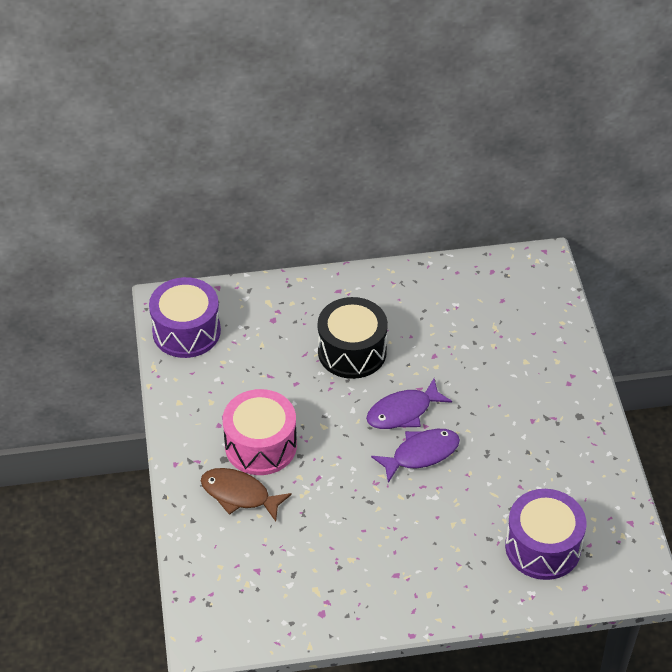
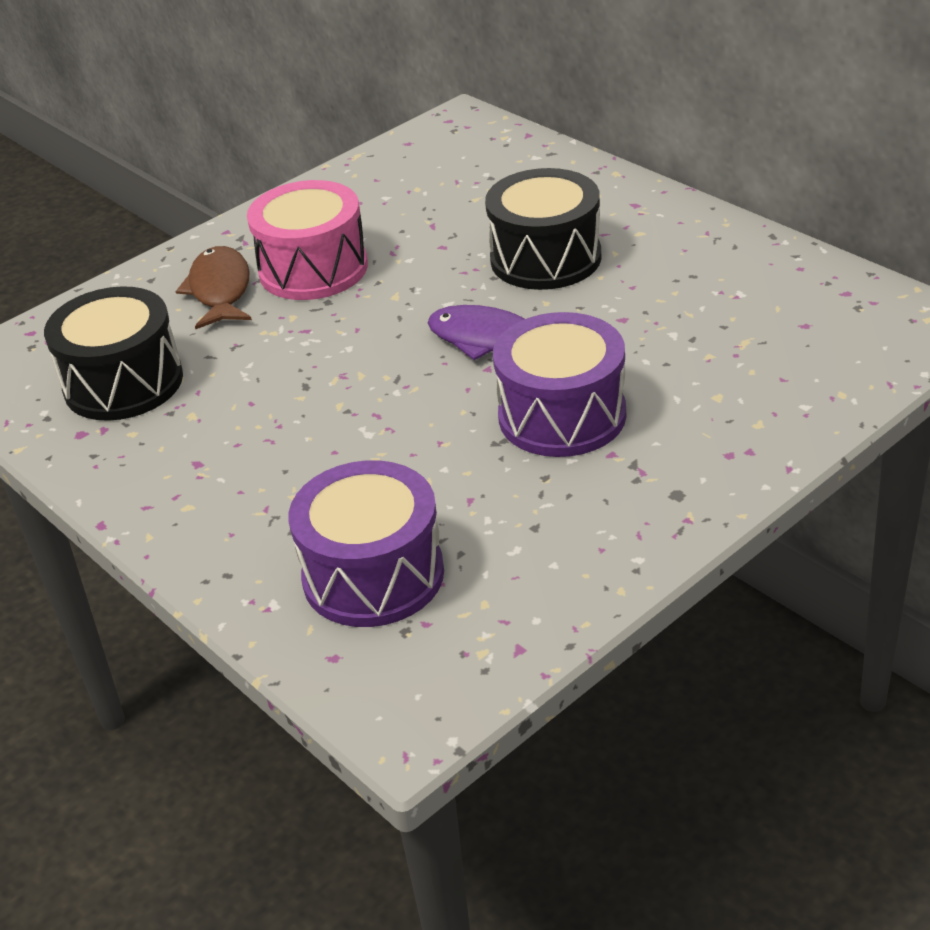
camera: 60 degrees right, 10 degrees down
purple drum [149,277,221,358] -> purple drum moved to [493,312,626,457]
purple fish [371,429,460,483] -> none
none -> black drum [44,286,183,421]

